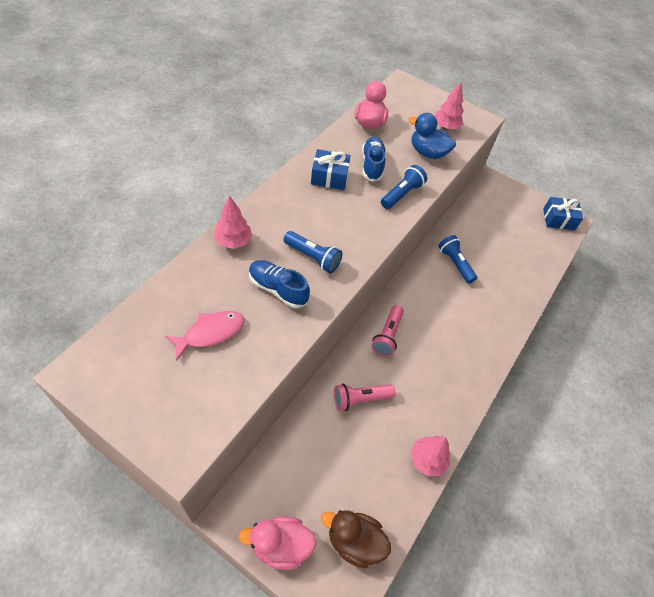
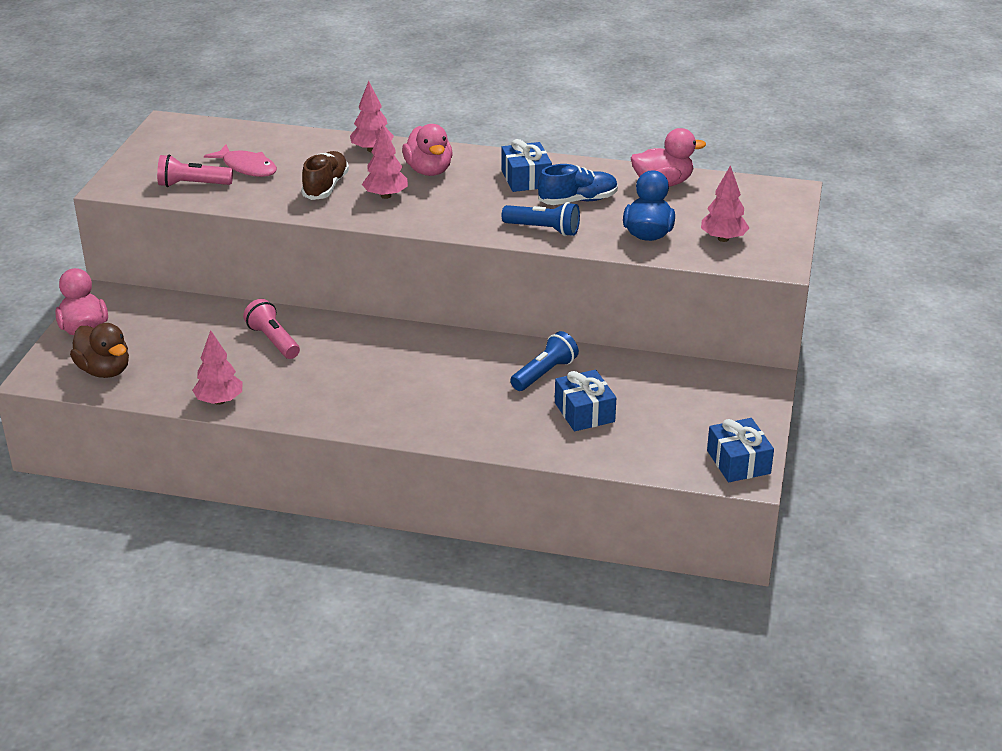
camera: 75 degrees right, 20 degrees down
blue shoe [249,260,310,308] -> brown shoe [301,151,349,200]
blue flashlight [283,231,342,273] -> pink tree [362,124,408,199]
brown duck [321,510,391,569] -> brown duck turned 135 degrees clockwise [70,323,129,378]
pink flashlight [371,305,404,356] -> pink flashlight moved to [157,154,233,187]
none -> pink duck [402,124,453,176]
none -> blue gift [555,370,616,431]

